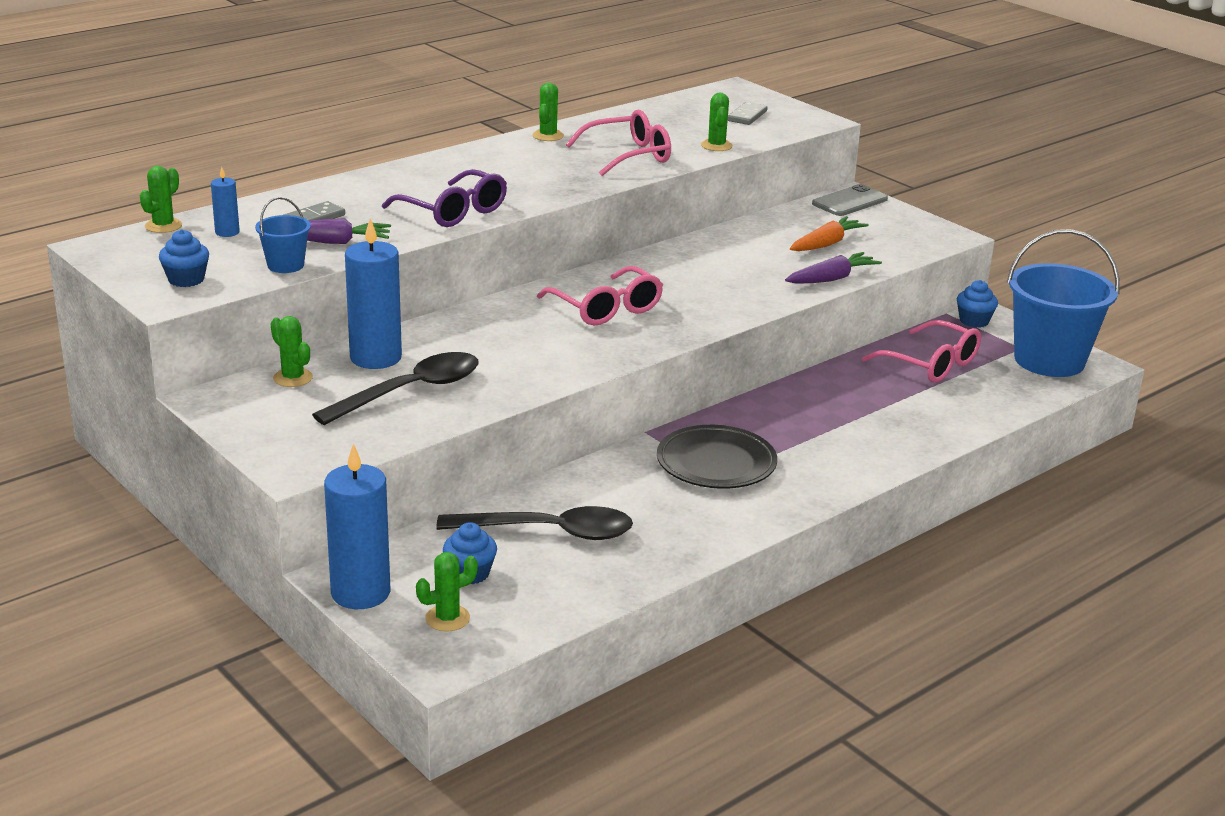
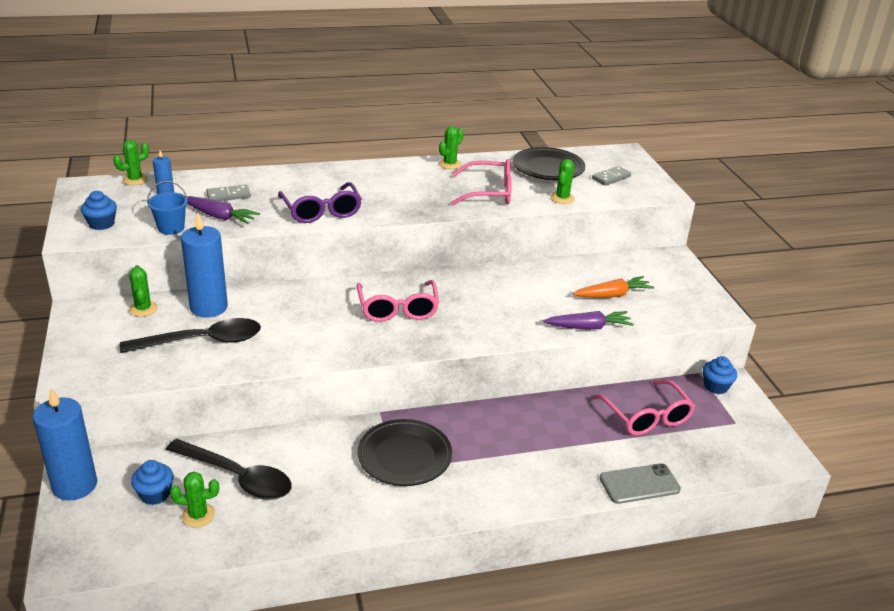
camera: 25 degrees right, 5 degrees up
green cactus [416,552,478,632] -> green cactus moved to [170,472,219,528]
grey phone [812,184,888,216] -> grey phone moved to [600,463,681,504]
blue bucket [1007,229,1120,377] -> none
none -> black plate [513,147,585,180]

